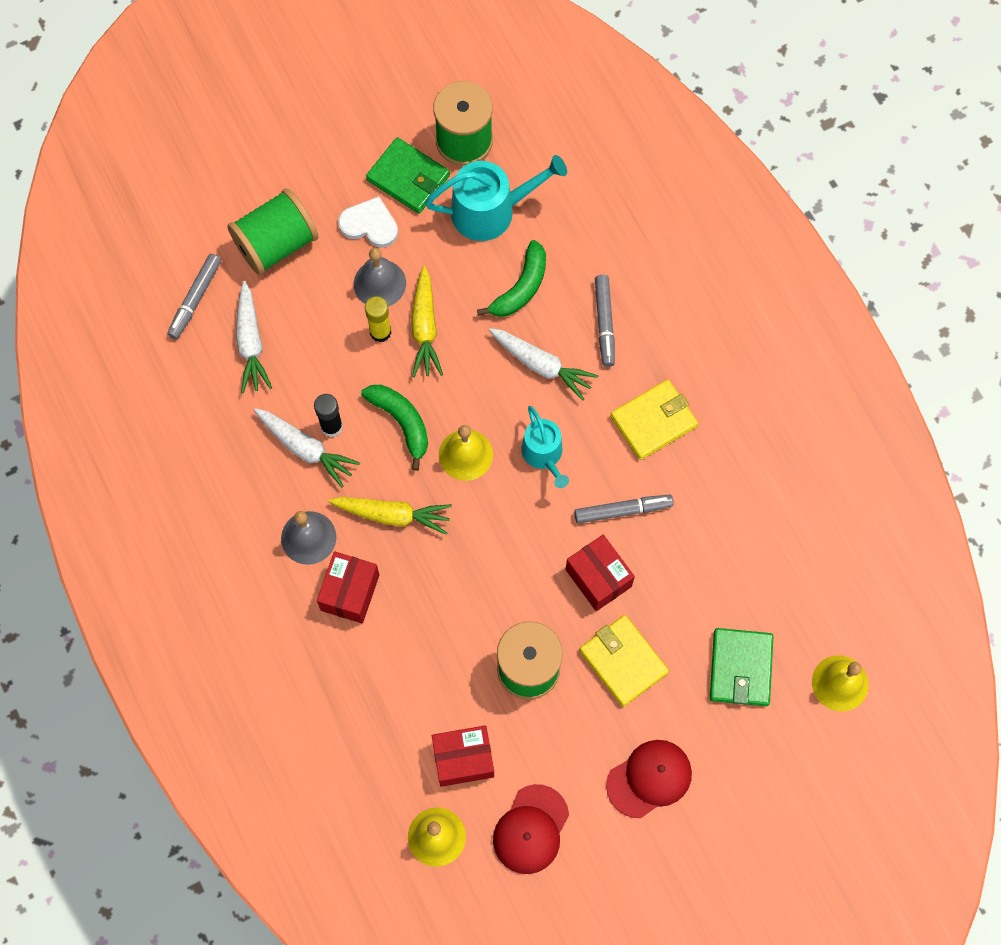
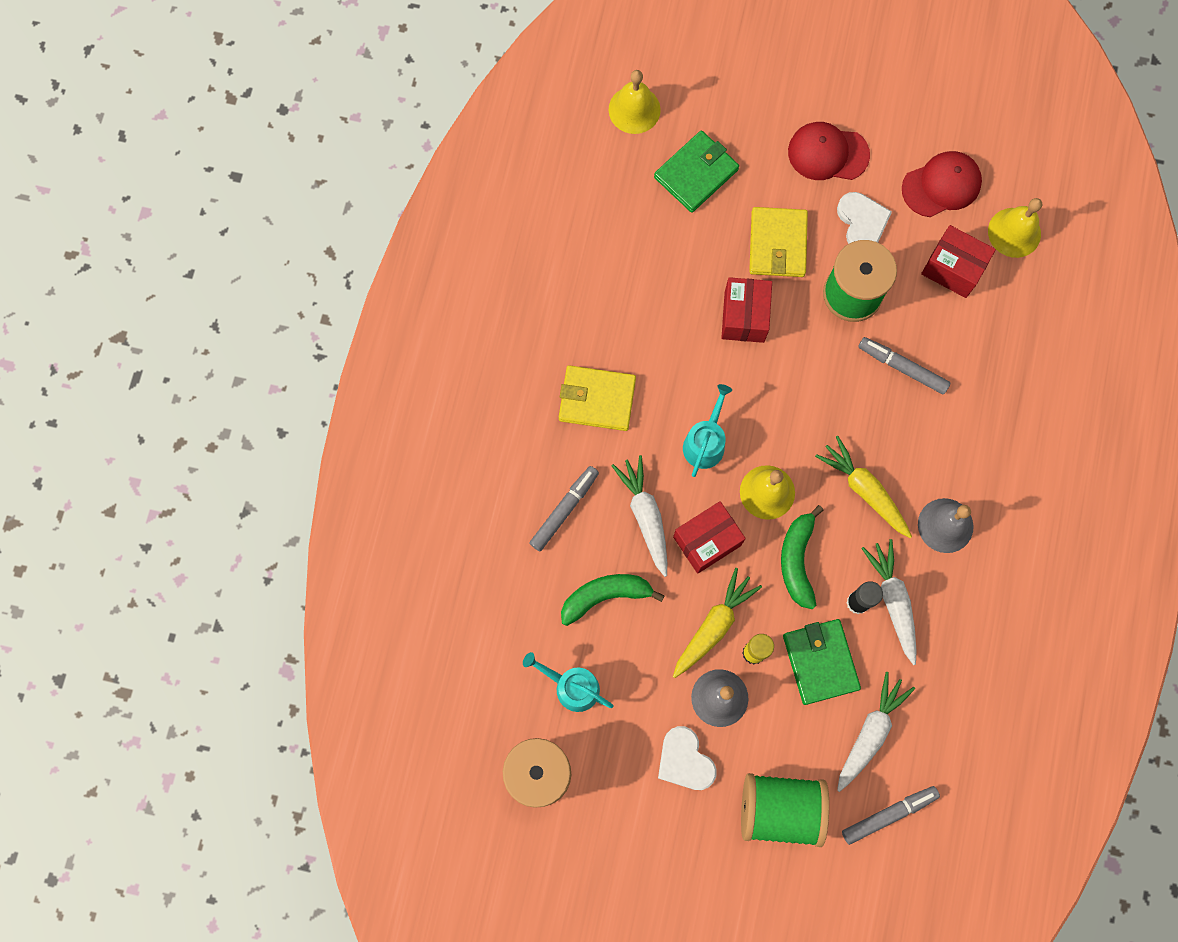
camera: 140 degrees left, 5 degrees up
red box [317,551,379,623] -> red box moved to [673,501,746,574]
green wallet [366,137,450,214] -> green wallet moved to [783,619,861,705]
turquoise watering can [425,155,567,241] -> turquoise watering can [523,652,614,712], size x0.64
grey marker [574,495,674,524] -> grey marker moved to [858,337,950,395]
none -> white heart [837,192,892,244]

